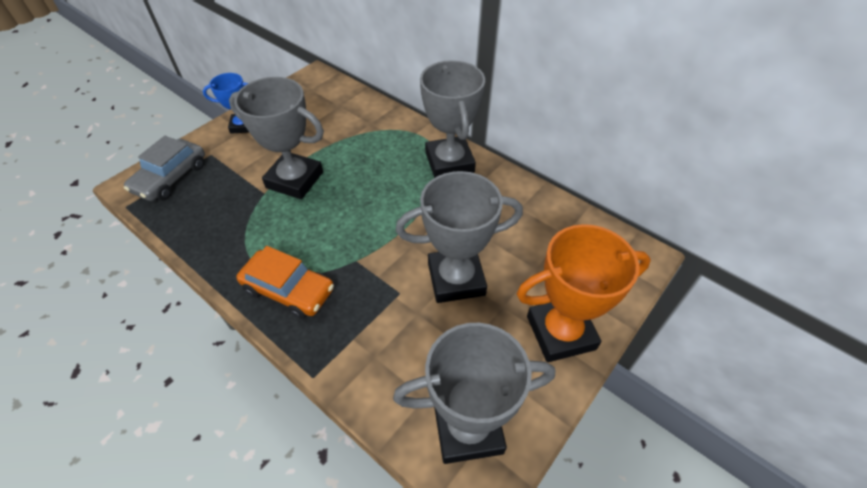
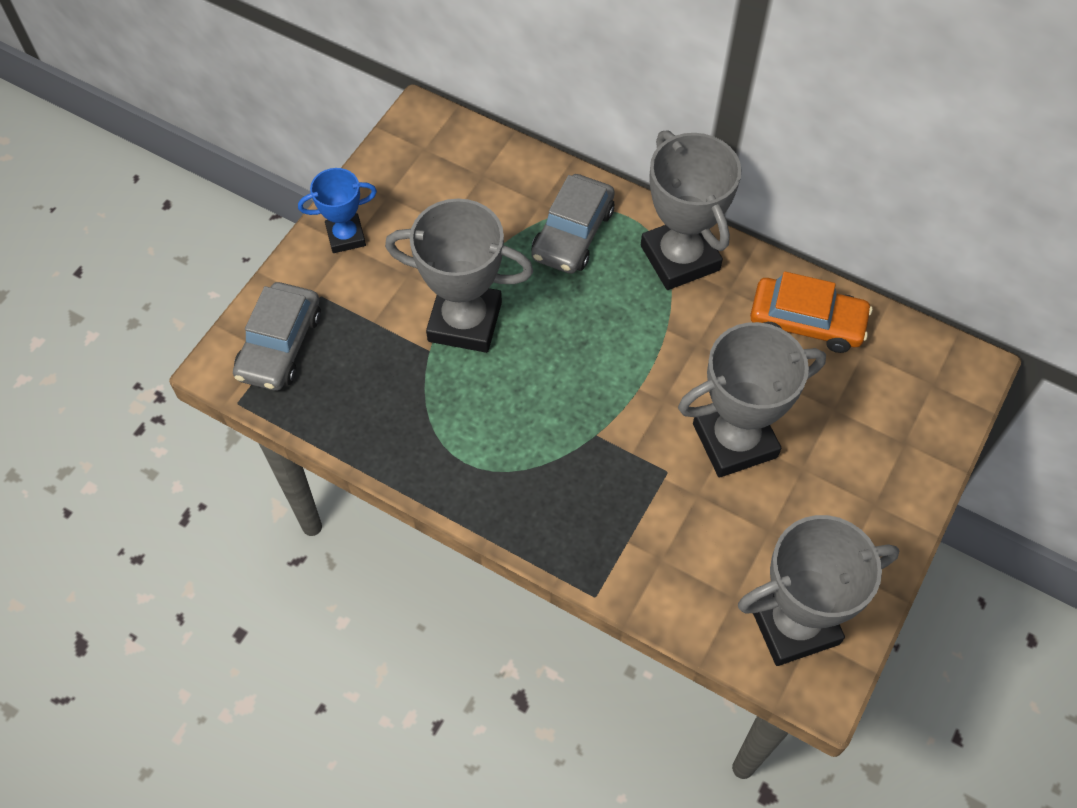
camera: 10 degrees left, 10 degrees up
orange car [236,246,334,319] -> orange car moved to [750,271,872,353]
orange trophy [517,224,651,362] -> none
none -> grey car [531,174,615,274]

